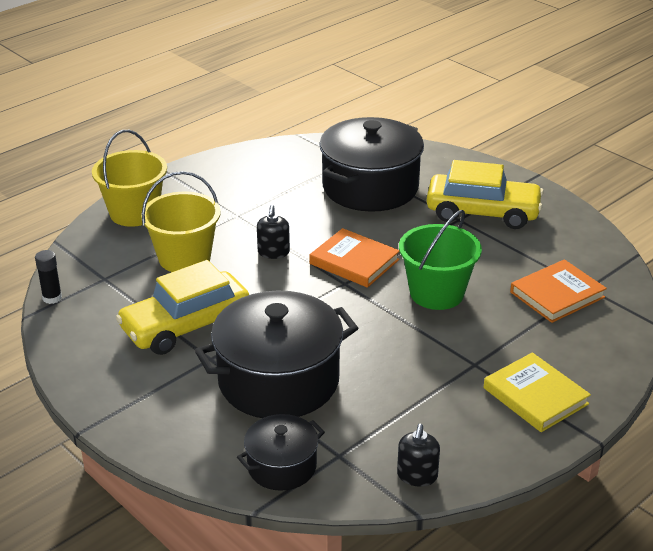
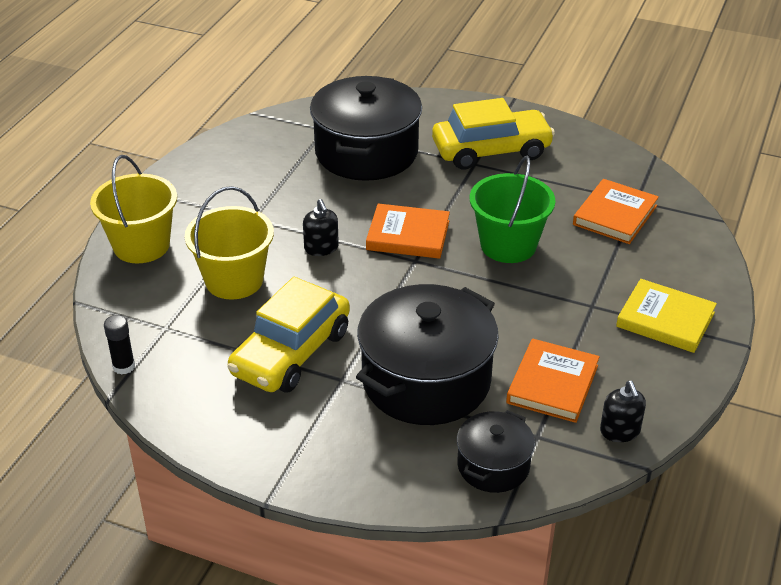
camera: 25 degrees left, 5 degrees up
none -> orange book [506,339,600,423]

